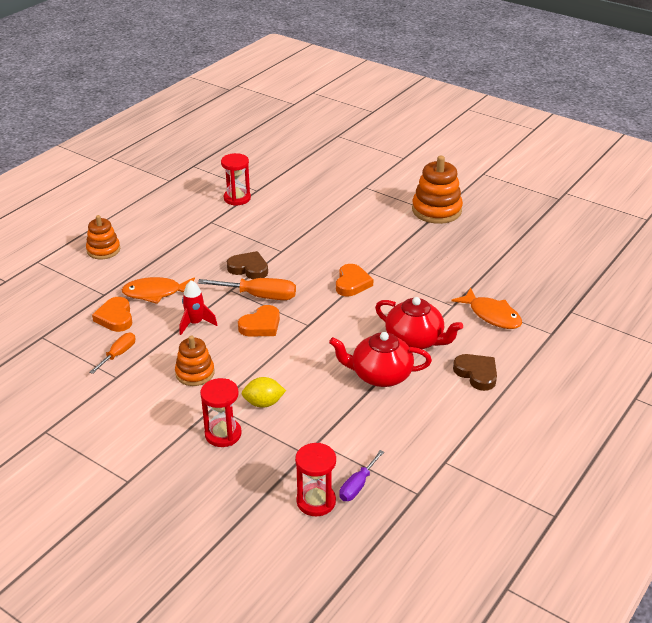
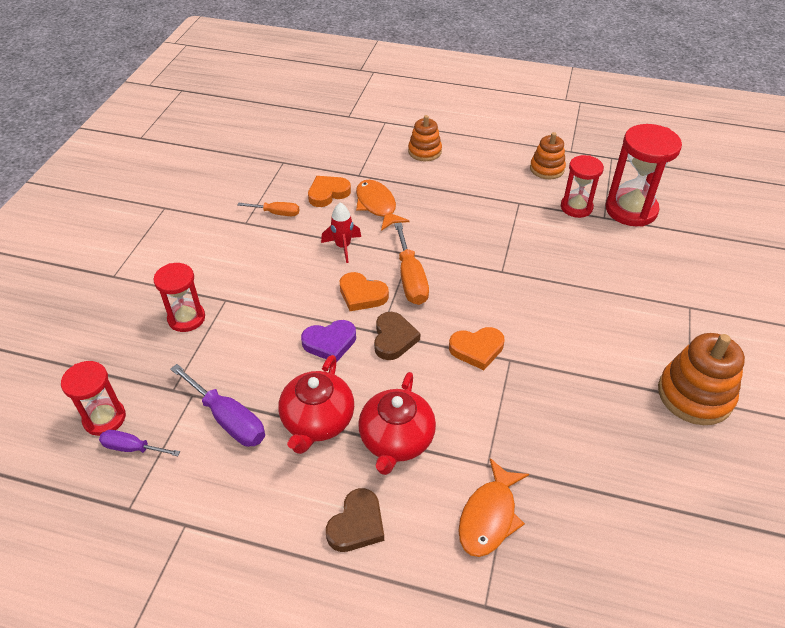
camera: 70 degrees right, 10 degrees up
orange stacking toy [175,335,214,386] -> orange stacking toy moved to [530,132,566,179]
brown heart [227,251,268,279] -> brown heart moved to [374,312,420,360]
yellow lemon [242,377,286,408] -> none
red teapot [329,332,432,387] -> red teapot turned 150 degrees counterclockwise [278,355,354,454]
none -> purple screwdriver [170,364,265,447]
none -> purple heart [301,320,356,363]
none -> red hourglass [606,124,682,227]

